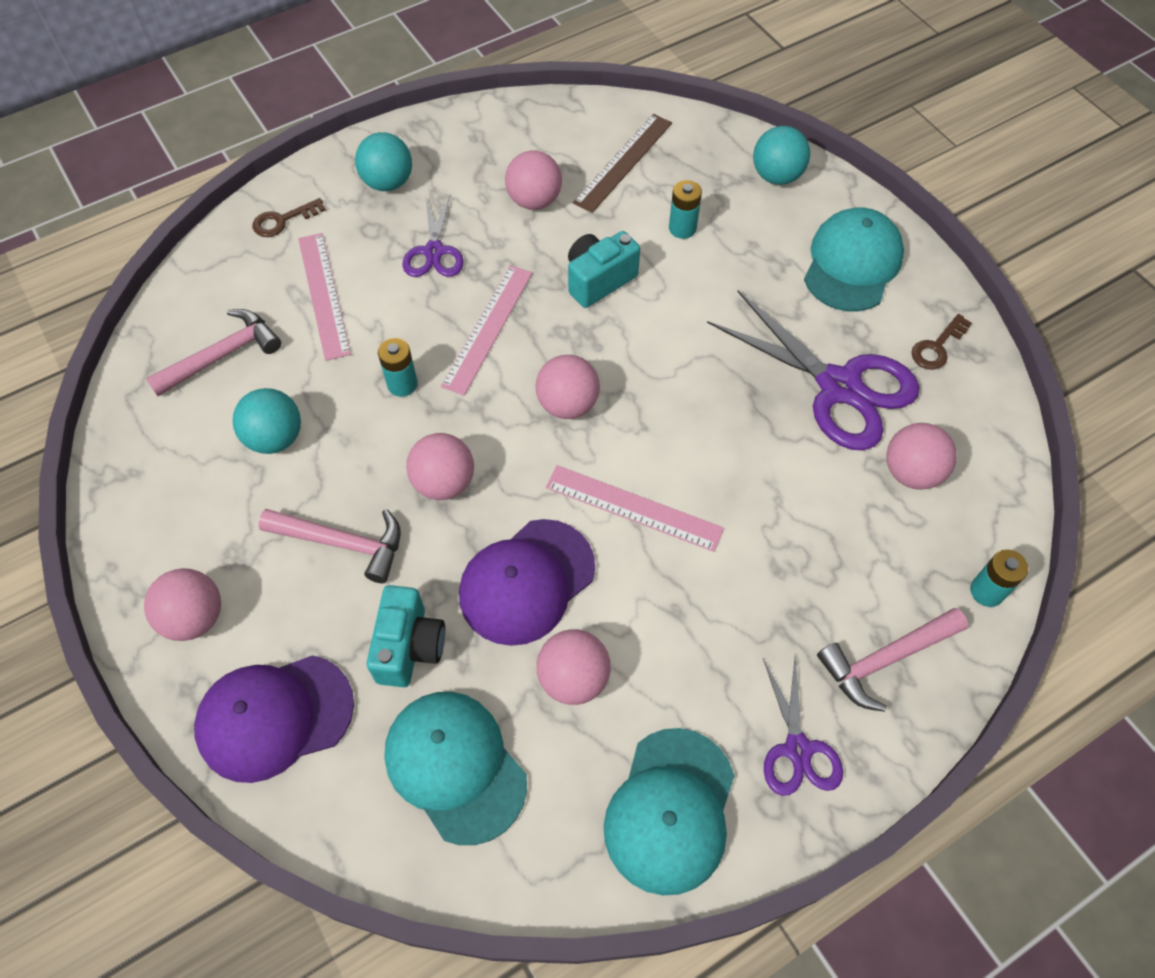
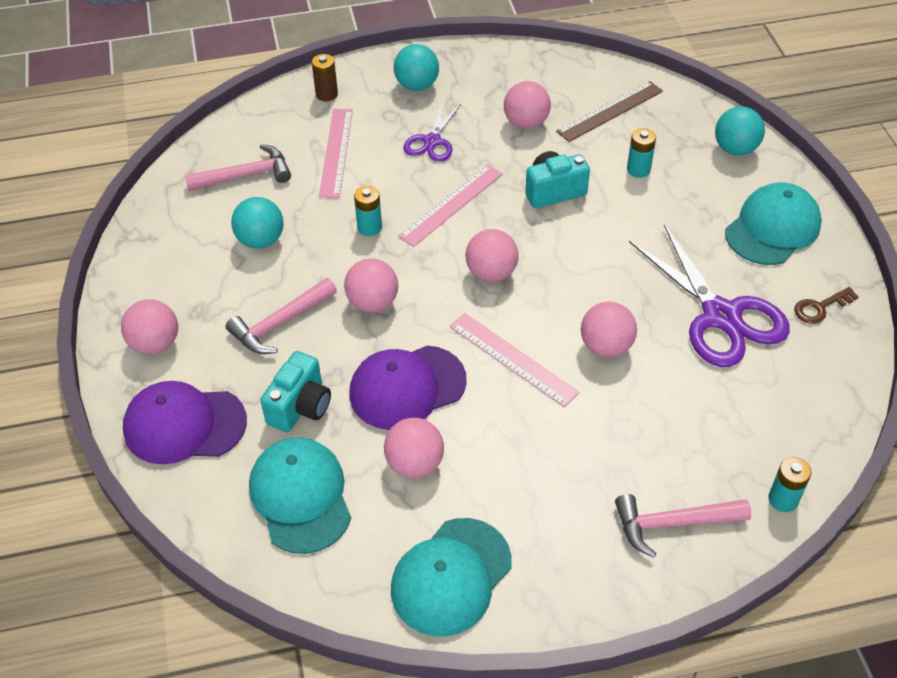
camera: 20 degrees right, 10 degrees down
brown key [252,198,326,237] -> brown battery [312,54,338,101]
pink hammer [258,509,401,583] -> pink hammer turned 105 degrees clockwise [226,278,337,354]
purple scissors [763,656,843,796] -> none
pink ball [886,423,957,490] -> pink ball moved to [581,302,637,357]

